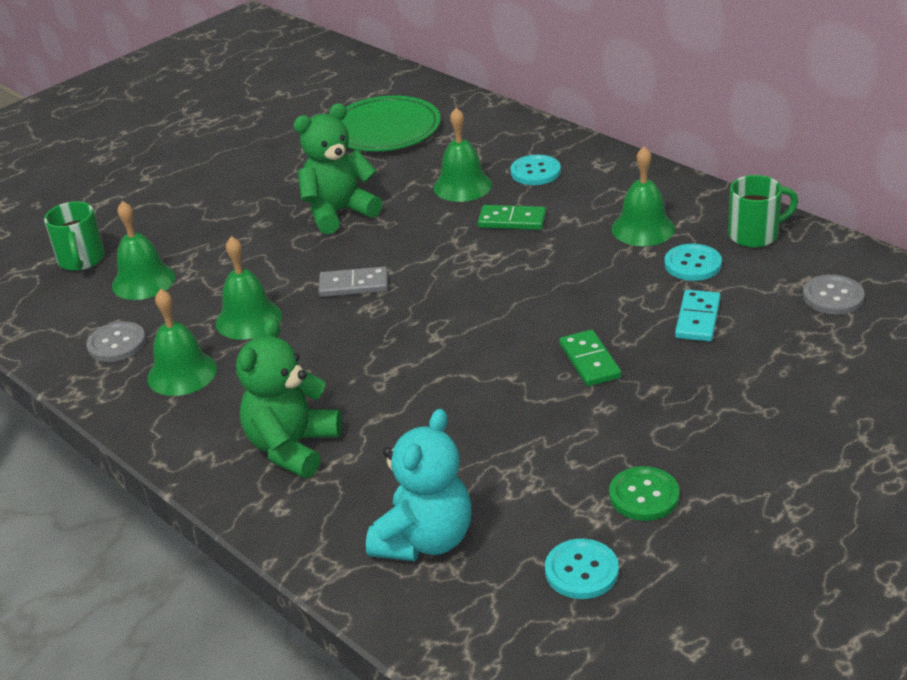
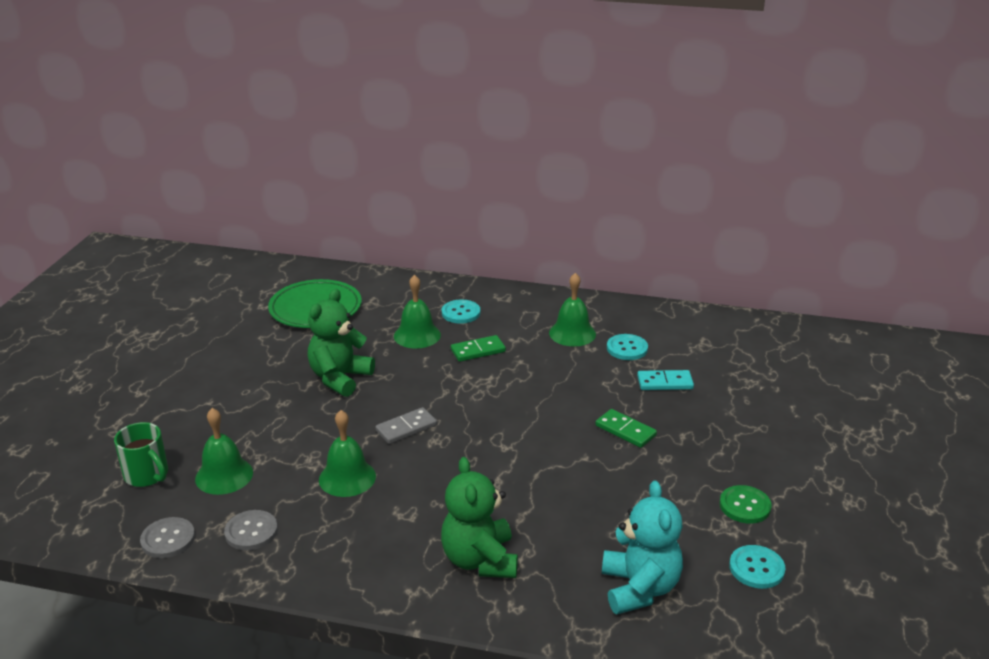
camera: 35 degrees left, 5 degrees down
green bell [147,289,217,396] -> none
turquoise domino [675,290,721,341] -> turquoise domino turned 75 degrees counterclockwise [637,370,694,390]
green mug [728,175,798,248] -> none
grey button [803,274,865,314] -> grey button moved to [140,517,195,558]

